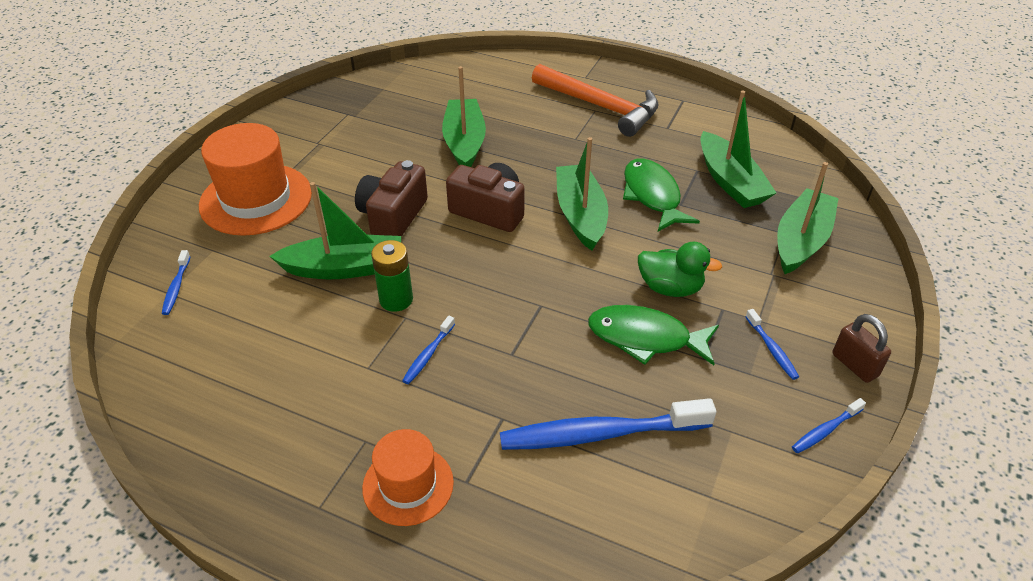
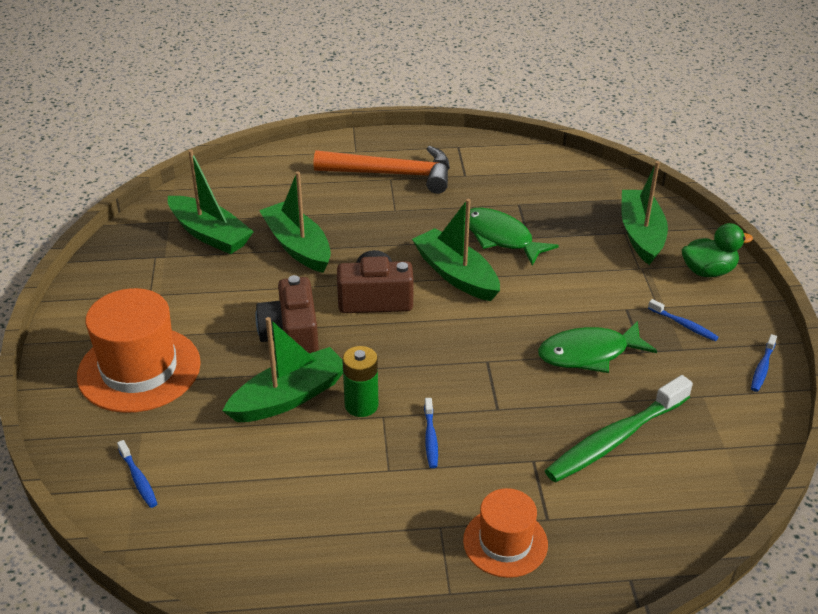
camera: 30 degrees left, 5 degrees down
blue toothbrush [500,398,716,450] -> green toothbrush [545,375,693,483]
green duck [638,242,722,297] -> green duck moved to [682,223,753,277]
green boat [700,90,776,208] -> green boat moved to [168,150,254,254]
brown padlock [832,314,891,383] -> none

